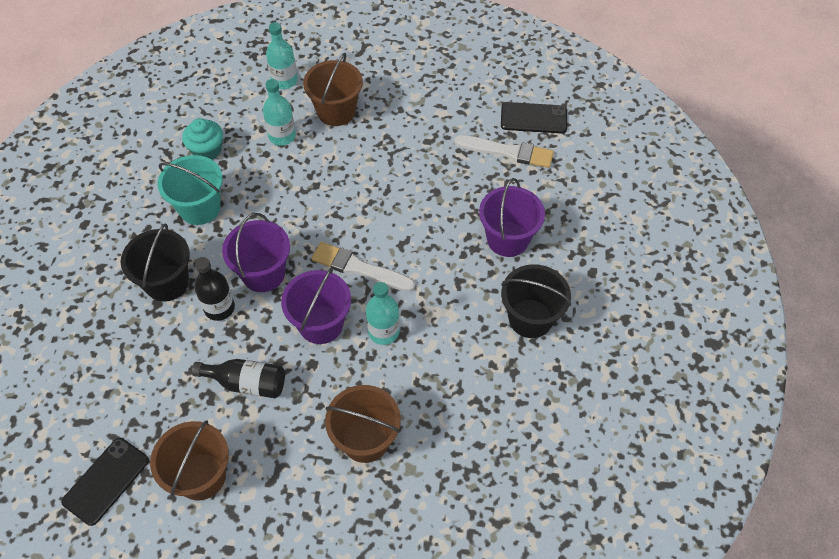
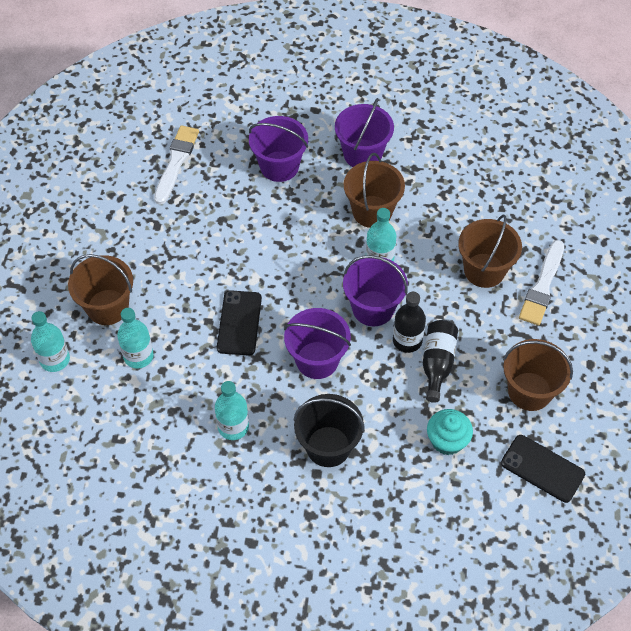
camera: 90 degrees left, 0 degrees up
turquoise bucket [157,155,223,225] -> turquoise bottle [215,381,249,440]
turquoise cupcake [182,118,223,160] -> turquoise cupcake moved to [427,409,473,455]
black bottle [195,257,235,321] -> black bottle moved to [393,292,426,353]
white brush [311,242,415,292] -> white brush moved to [519,240,564,326]
black phone [501,102,567,133] -> black phone moved to [217,290,262,356]
black bucket [501,264,571,338] -> purple bucket [335,98,394,167]
none -> brown bucket [344,153,405,228]

